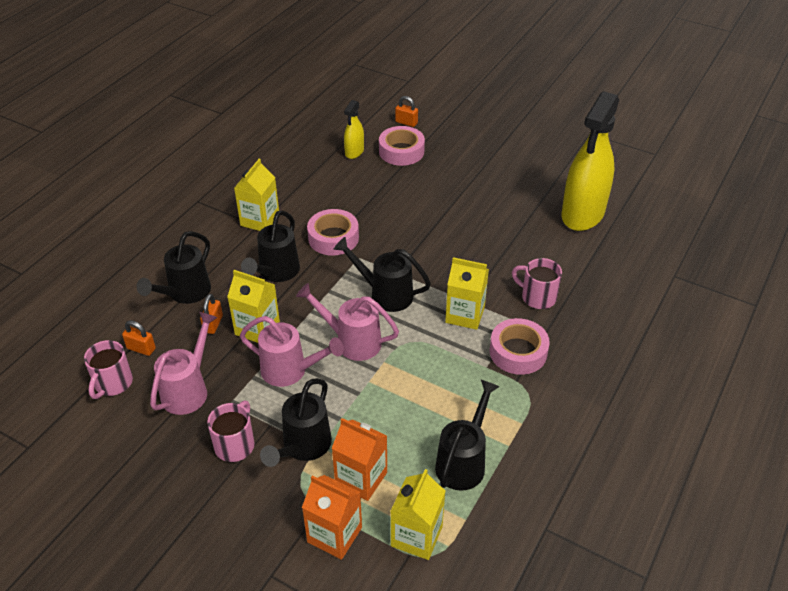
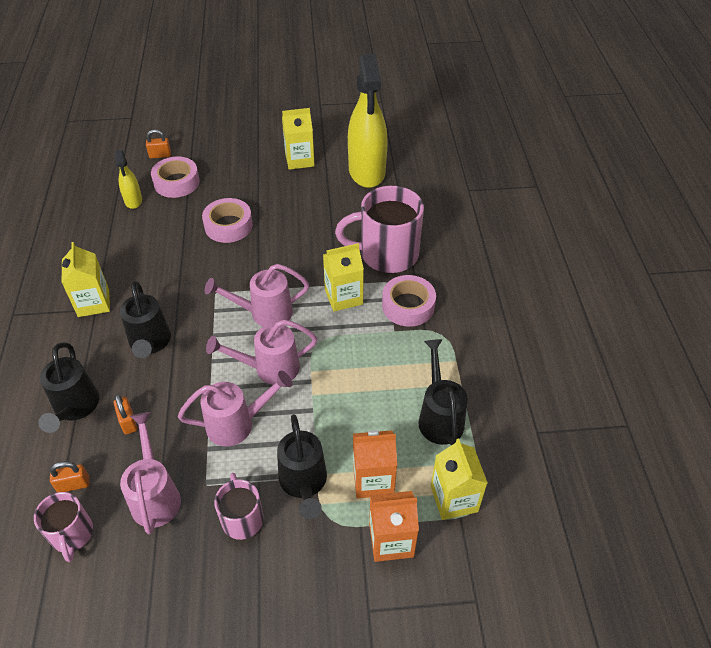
camera: 35 degrees left, 5 degrees up
yellow carton [227,270,280,343] -> yellow carton moved to [282,108,315,170]
pink tape [307,209,359,256] -> pink tape moved to [202,198,253,243]
black watering can [334,237,431,312] -> pink watering can [205,264,309,327]
pink mug [512,258,562,309] -> pink mug [335,186,424,273], size x1.82

